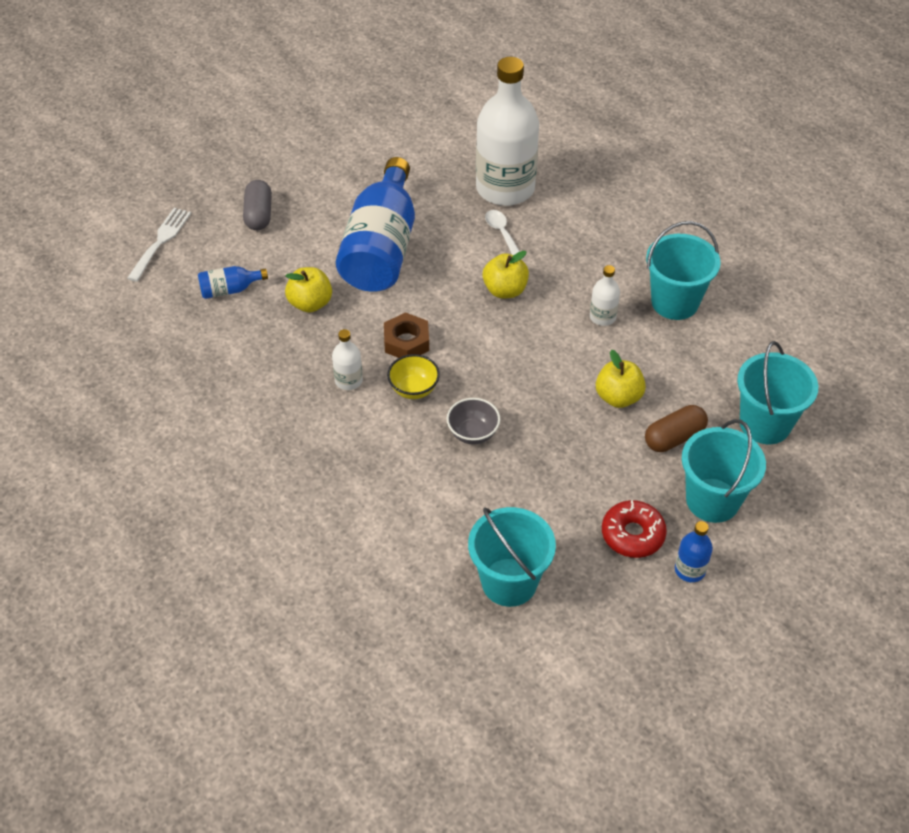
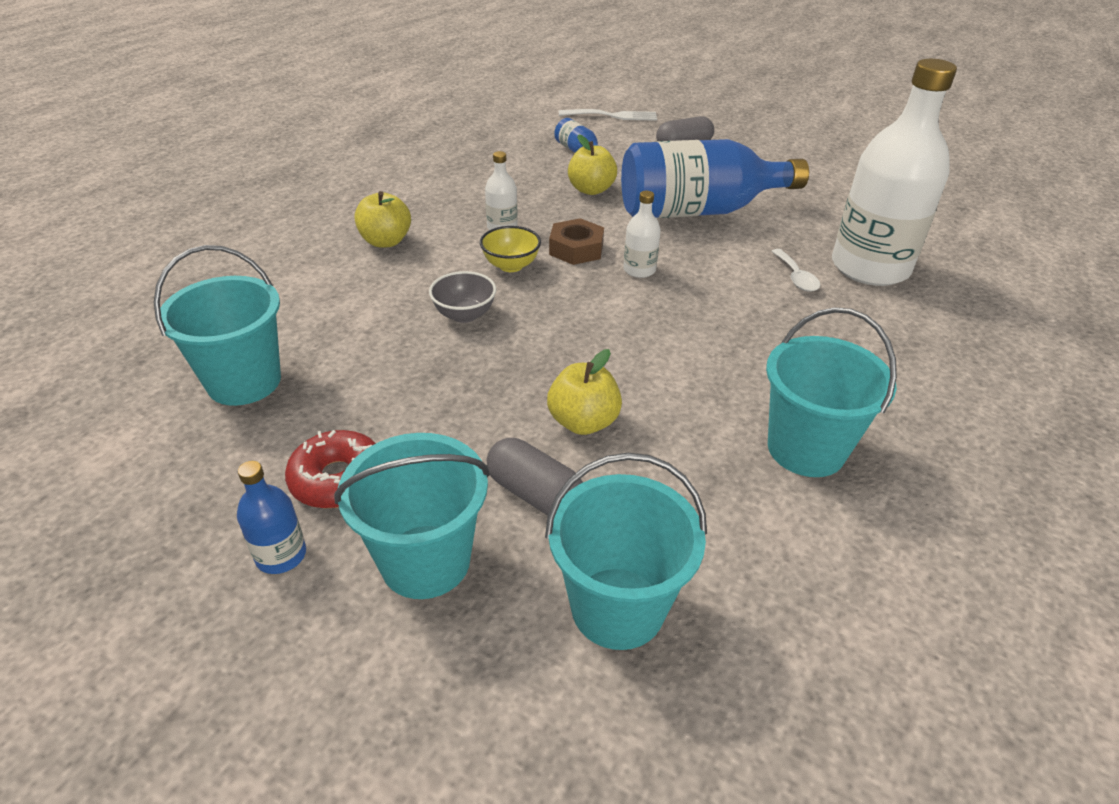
camera: 70 degrees right, 10 degrees down
yellow apple [483,251,529,298] -> yellow apple moved to [354,191,411,248]
white spoon [485,210,520,255] -> white spoon turned 120 degrees clockwise [772,249,820,292]
white bottle [590,265,620,326] -> white bottle moved to [623,191,661,278]
brown capsule [645,405,708,452] -> grey capsule [487,438,583,515]

